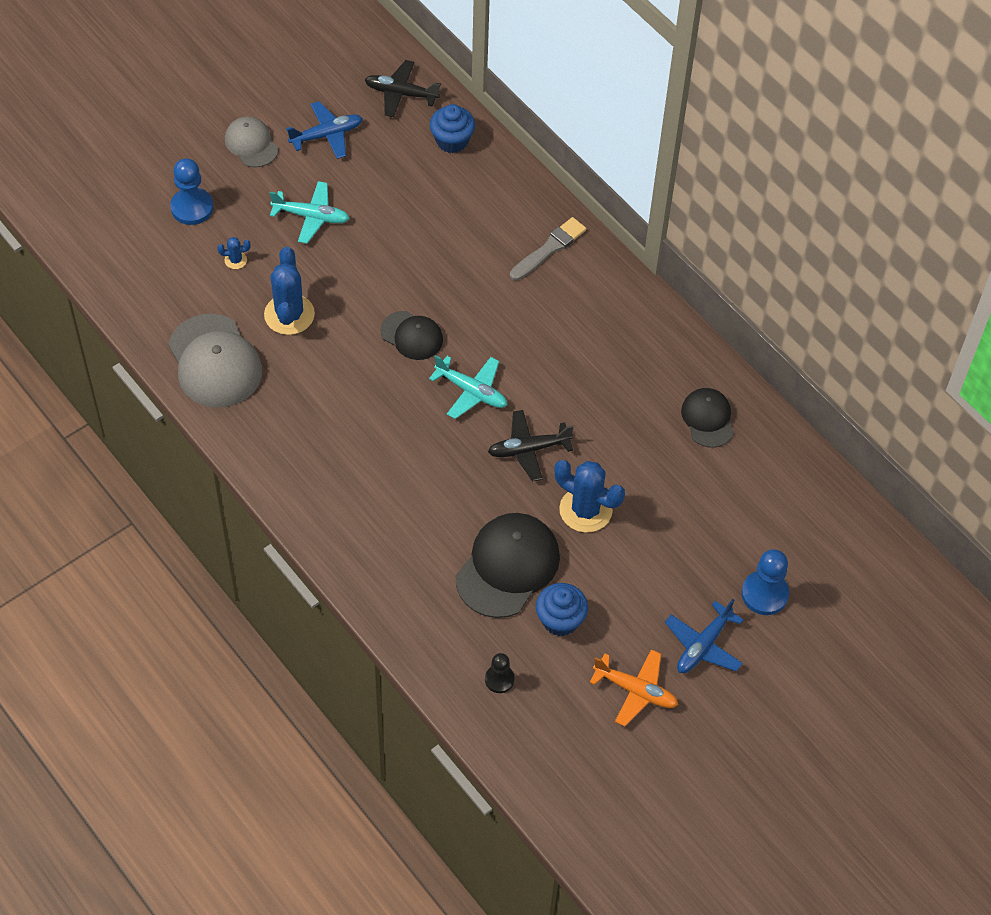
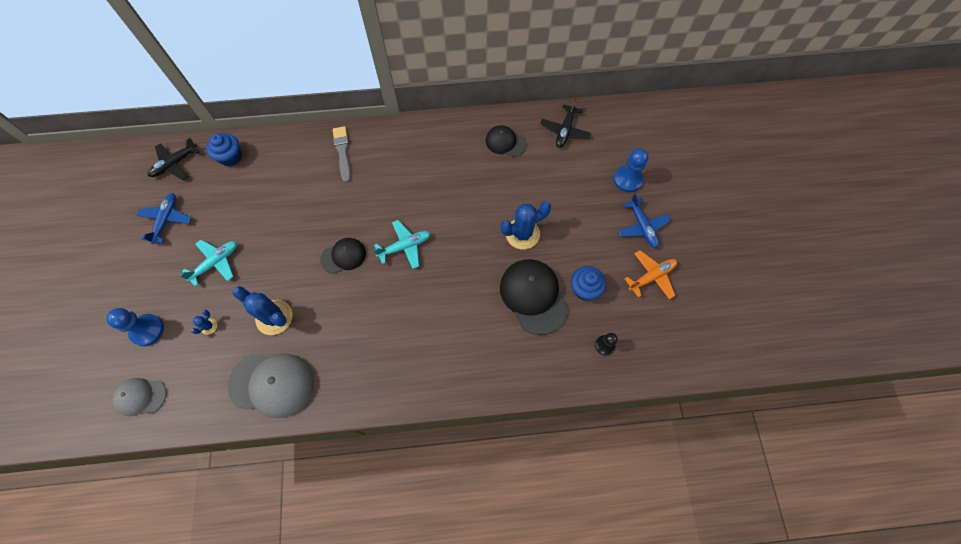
camera: 55 degrees left, 10 degrees up
grey cap [225,117,278,167] -> grey cap moved to [112,378,166,416]
black plane [488,410,574,482] -> black plane moved to [540,99,591,148]

